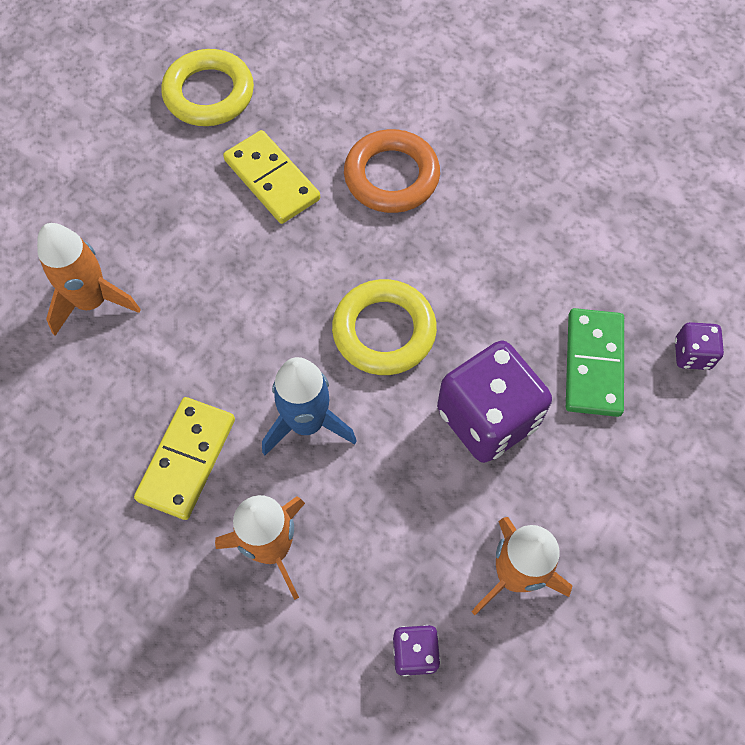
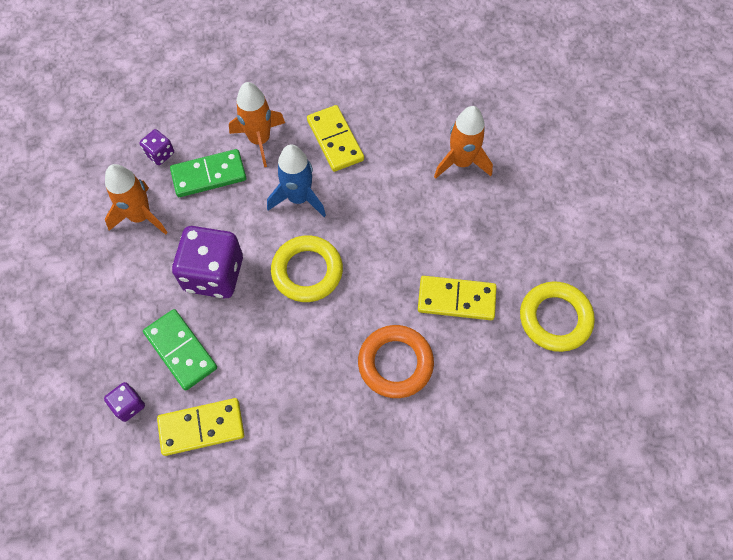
camera: 135 degrees right, 0 degrees up
none -> yellow domino [157,398,244,456]
none -> green domino [170,149,246,197]

